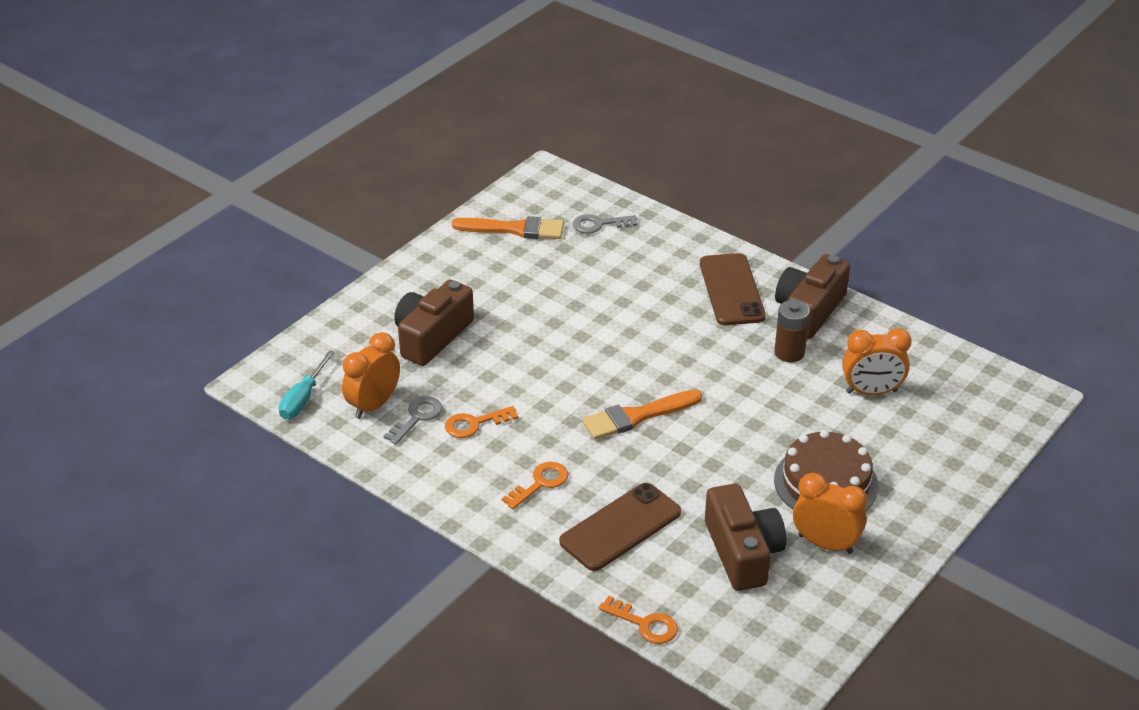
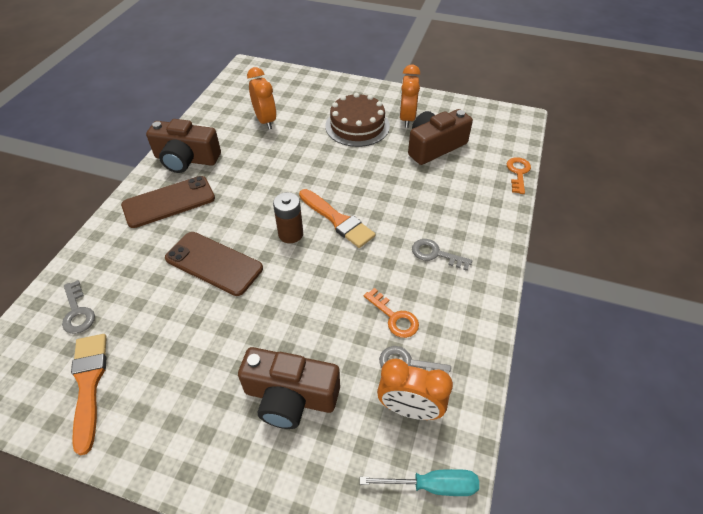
camera: 110 degrees left, 10 degrees up
orange key [502,462,568,509] -> grey key [412,239,472,271]
brown phone [559,483,681,571] -> brown phone moved to [165,232,263,296]
brown battery [774,300,810,362] -> brown battery moved to [273,192,303,243]

